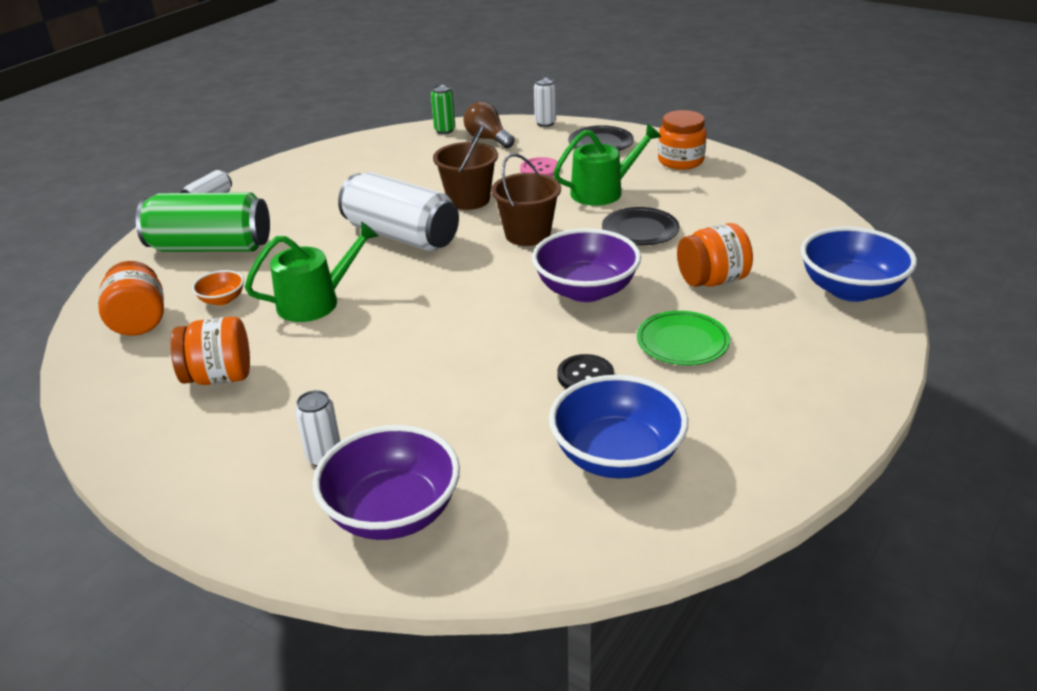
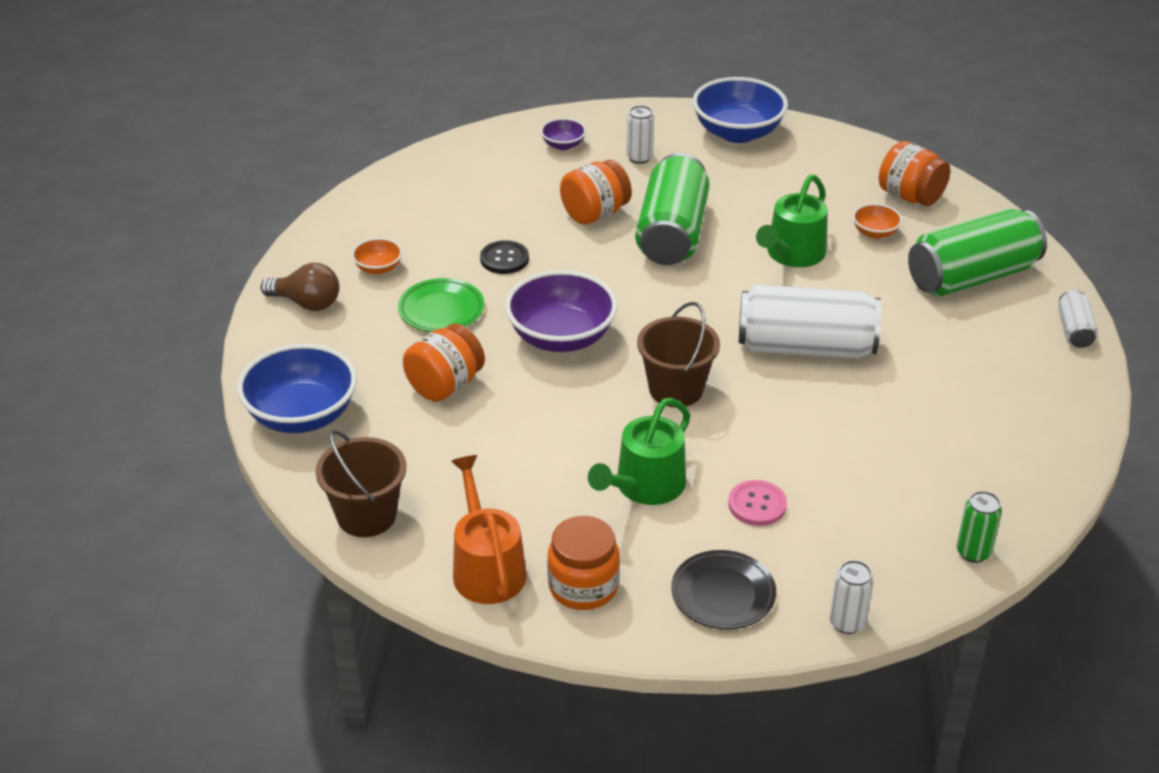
camera: 150 degrees right, 5 degrees up
orange jar [171,317,250,385] -> orange jar moved to [560,160,632,225]
purple bowl [313,425,460,540] -> purple bowl [540,118,586,150], size x0.48
brown bucket [433,125,498,210] -> brown bucket moved to [316,430,406,537]
brown light bulb [464,102,515,148] -> brown light bulb moved to [261,263,340,311]
blue bowl [549,375,688,479] -> blue bowl moved to [692,77,788,143]
black plate [602,207,679,245] -> none
none -> orange bowl [352,238,403,274]
none -> orange watering can [451,455,527,604]
none -> green can [635,153,709,265]

